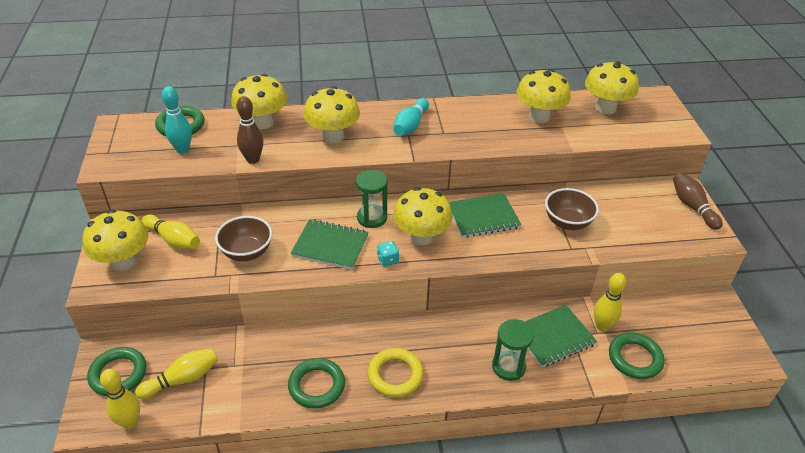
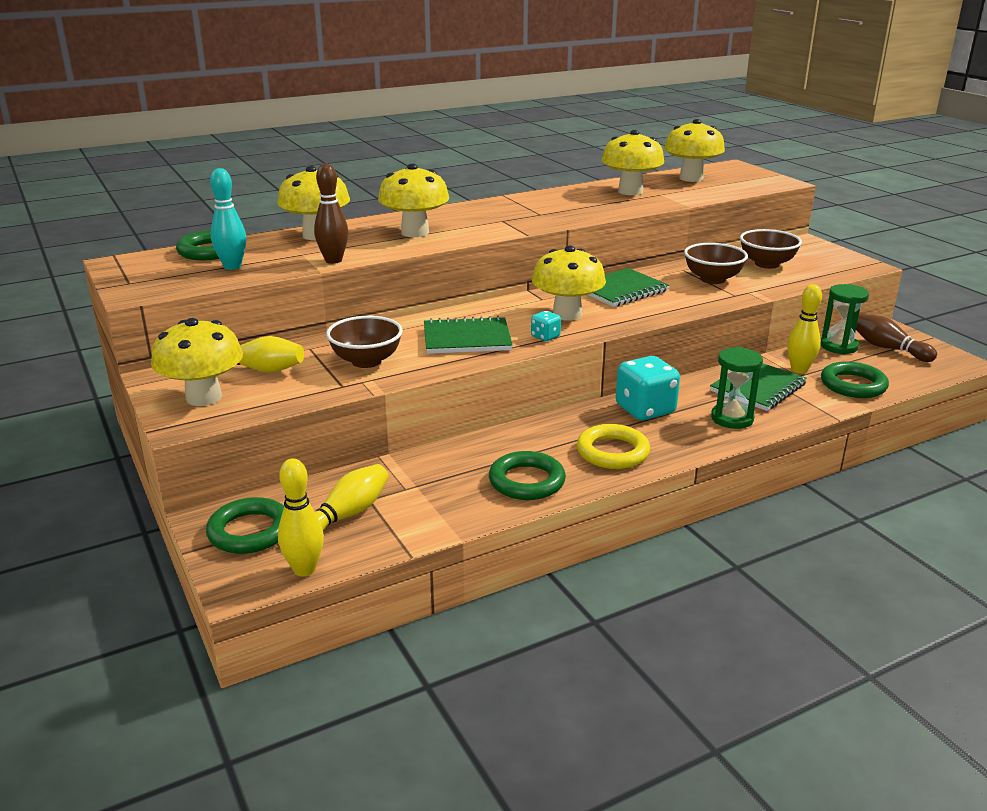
camera: 20 degrees left, 15 degrees down
green hourglass [356,170,388,228] -> green hourglass moved to [821,284,869,355]
turquoise bowling pin [393,98,429,136] -> none
brown bowling pin [673,173,723,230] -> brown bowling pin moved to [856,314,937,362]
none -> turquoise dice [616,356,680,420]
none -> brown bowl [740,229,802,269]

